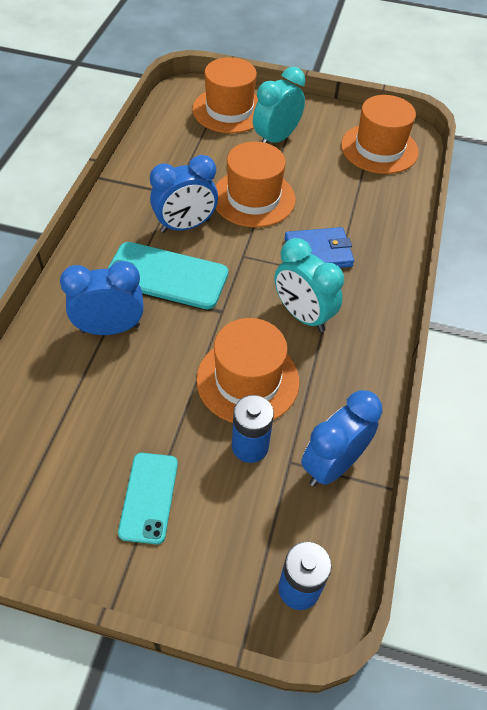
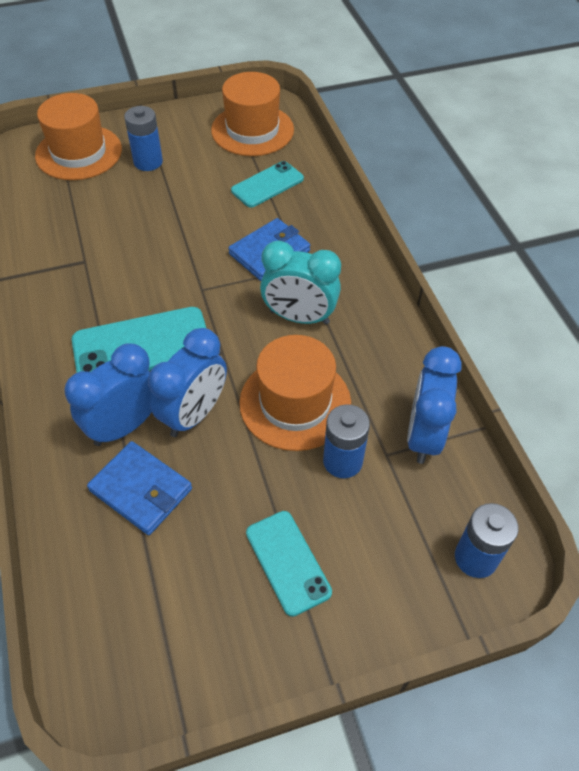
camera: 30 degrees left, 0 degrees up
blue clock [150,155,218,233] -> blue clock moved to [148,328,227,437]
orange hat [215,142,296,228] -> none
turquoise clock [253,67,305,143] -> blue battery [124,106,163,171]
none -> blue wallet [87,441,192,535]
none -> turquoise phone [231,161,304,208]

